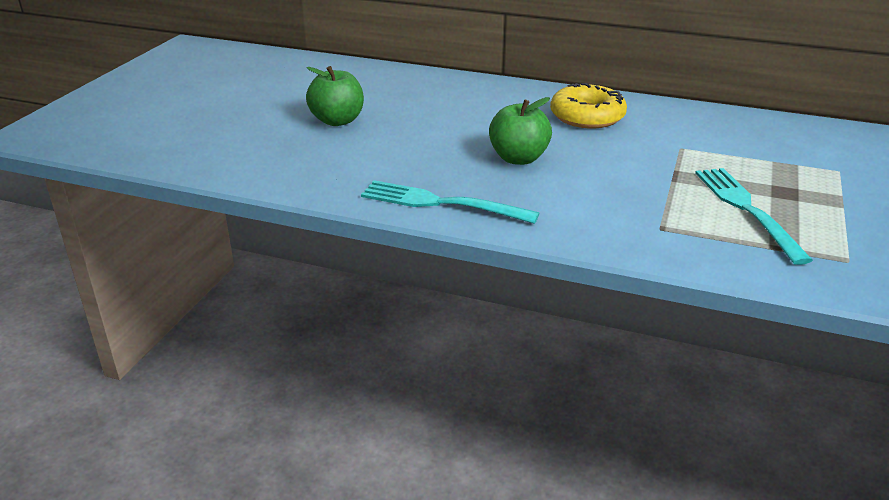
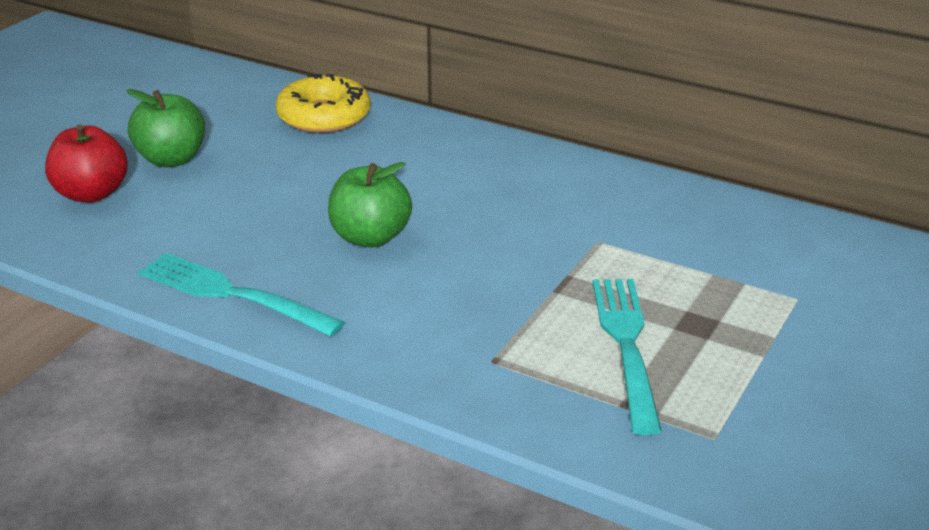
camera: 10 degrees right, 0 degrees up
yellow donut [550,83,627,128] -> yellow donut moved to [276,73,371,133]
none -> red apple [45,124,128,203]

